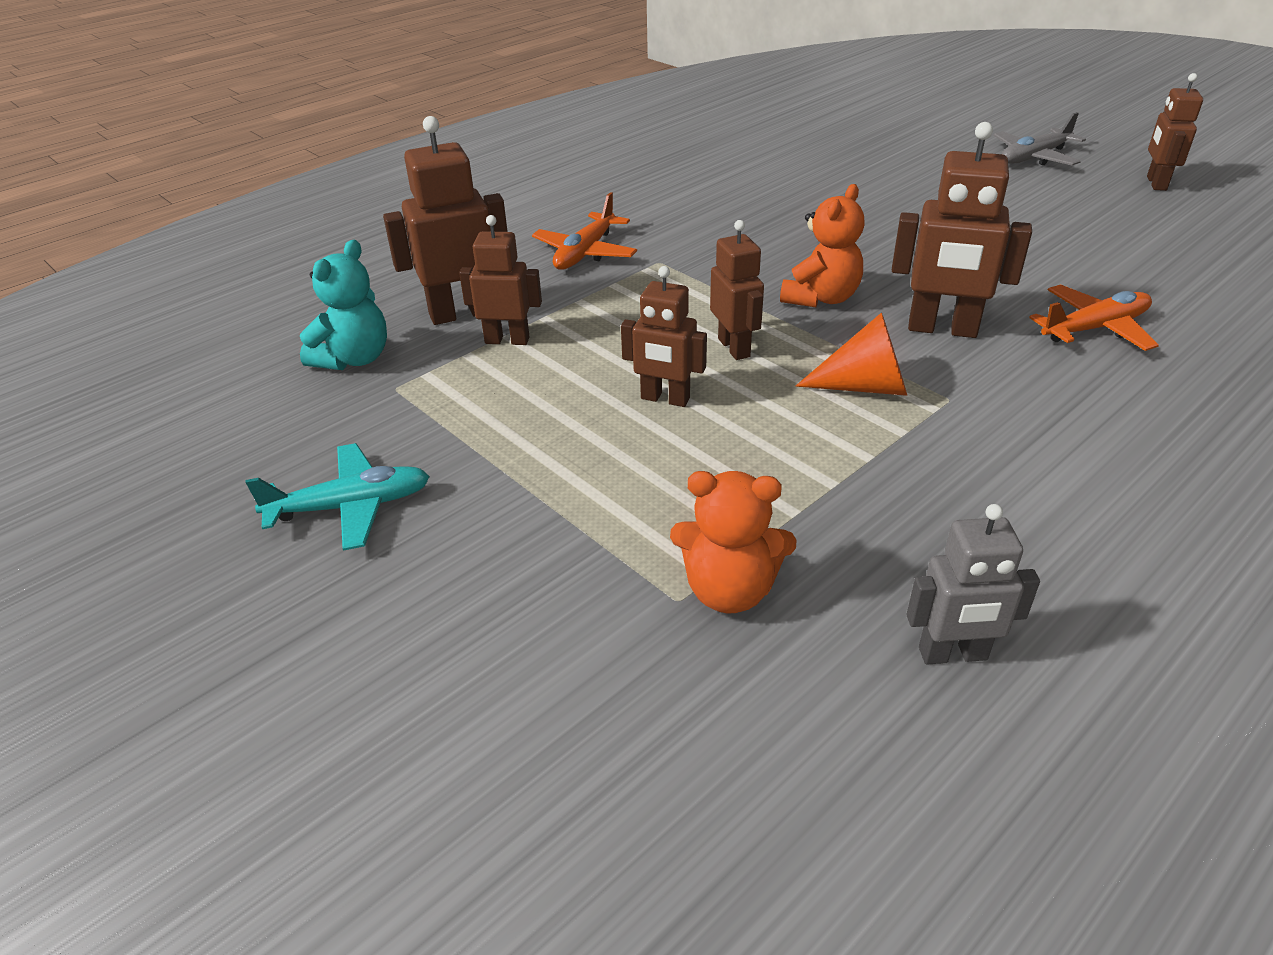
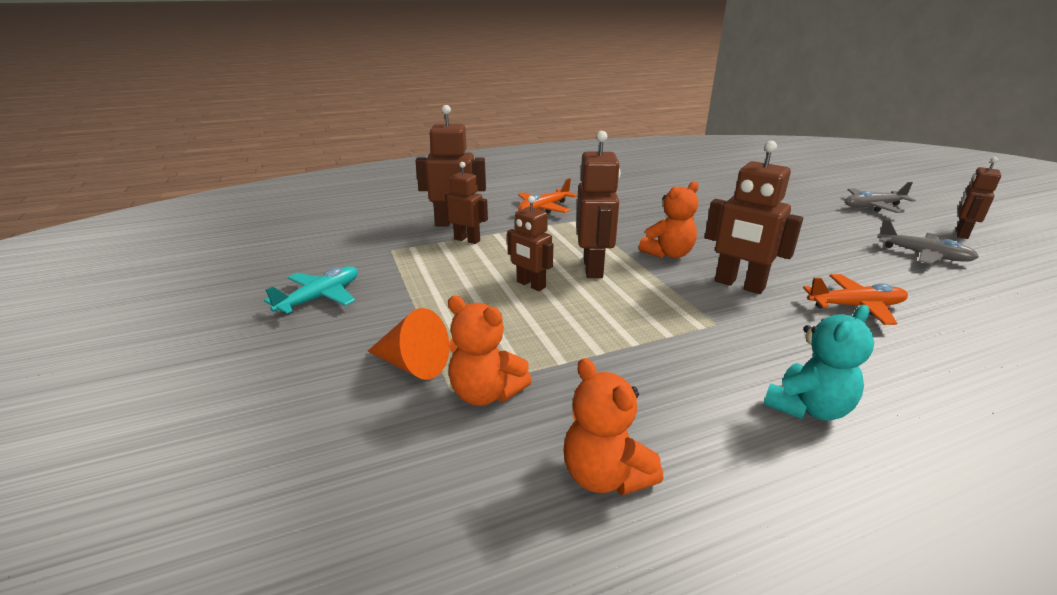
camera: 20 degrees right, 10 degrees down
turquoise plane [245,443,430,551] -> turquoise plane turned 60 degrees counterclockwise [264,266,358,314]
turquoise teddy bear [300,240,387,370] -> turquoise teddy bear moved to [763,305,874,421]
brown robot [710,220,764,360] -> brown robot [576,131,621,278], size x1.54
orange cone [796,312,907,396] -> orange cone moved to [368,308,449,380]
grey robot [907,504,1040,665] -> orange teddy bear [563,358,663,496]
none -> grey plane [877,219,979,264]

